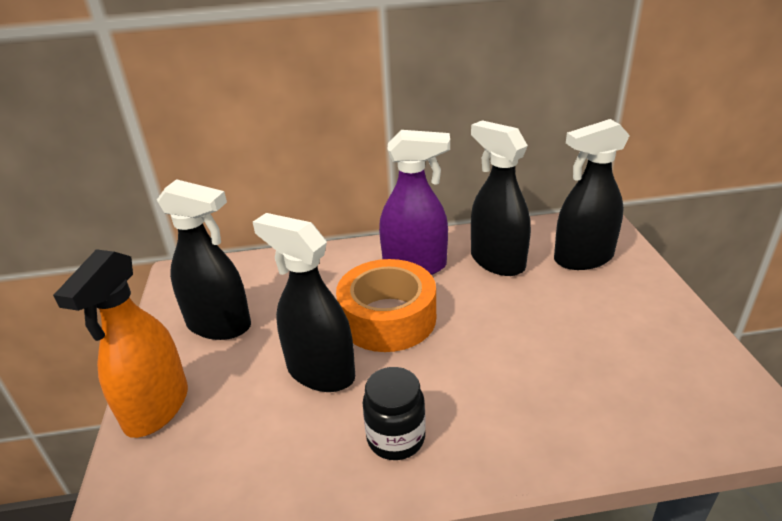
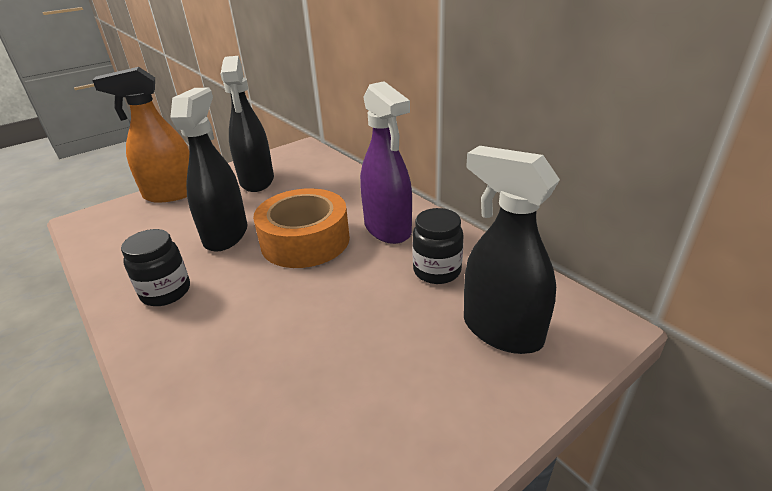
camera: 60 degrees right, 0 degrees up
black spray bottle [471,120,531,276] -> black jar [412,208,464,284]

